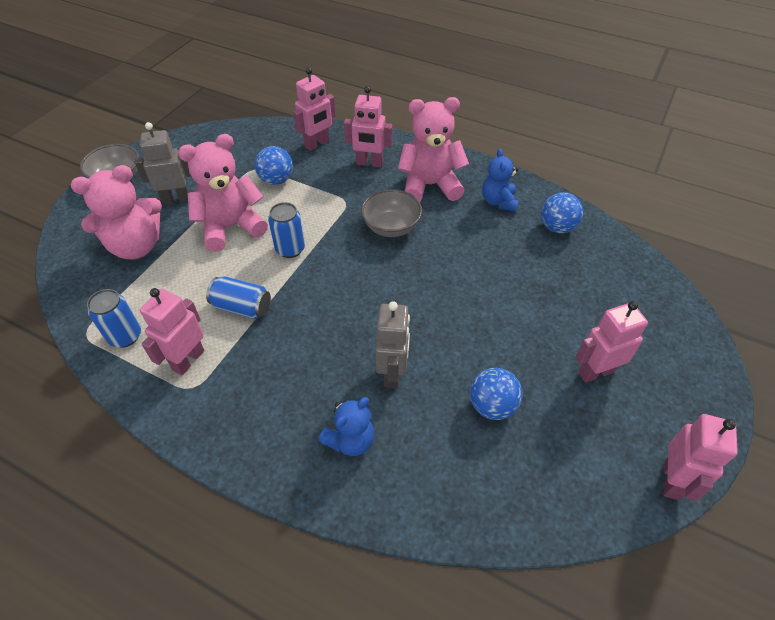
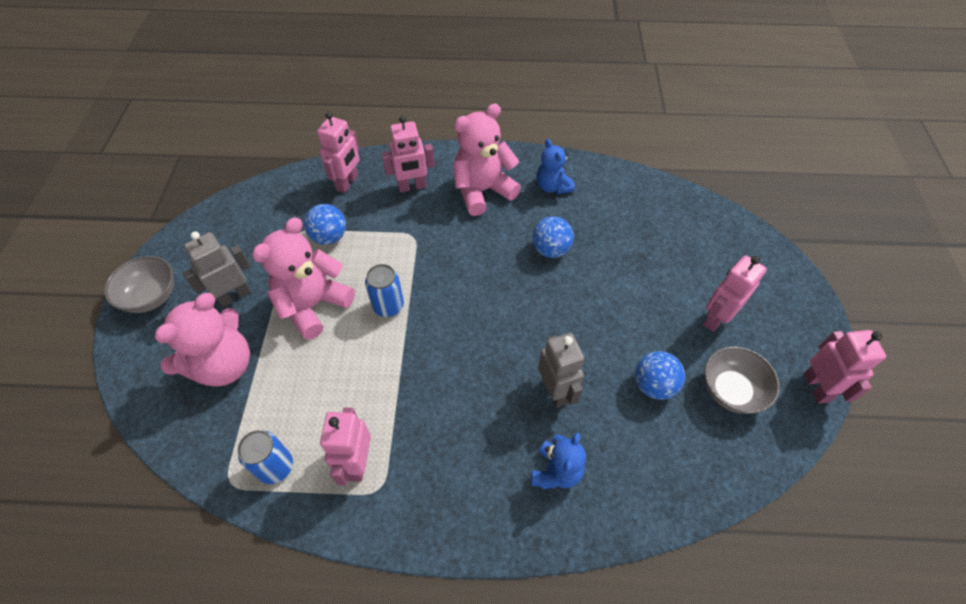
camera: 25 degrees left, 5 degrees up
blue can [206,276,271,319] -> none
grey bowl [361,189,422,237] -> grey bowl moved to [704,346,780,414]
blue ball [541,192,583,234] -> blue ball moved to [532,216,574,258]

